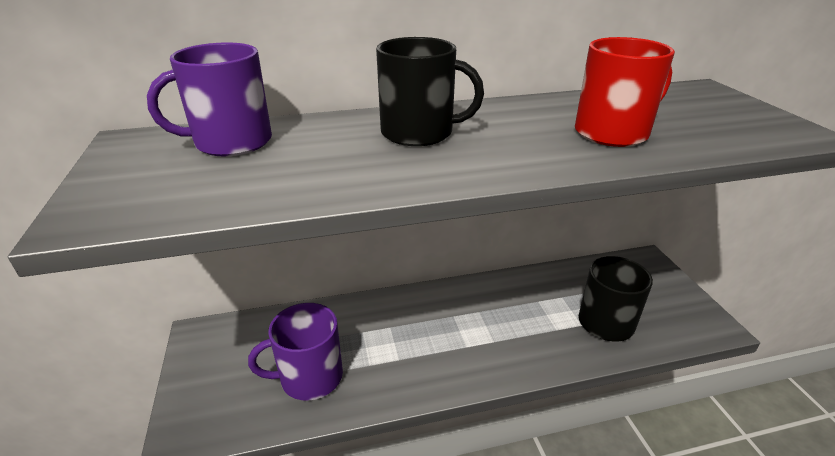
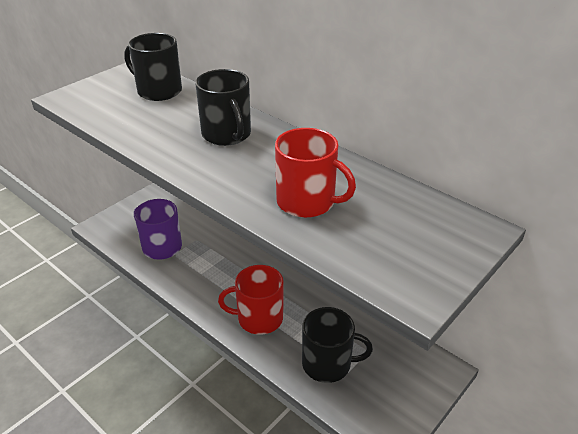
camera: 55 degrees right, 5 degrees up
purple mug [147,42,272,156] -> black mug [124,33,182,101]
none -> red mug [218,265,283,335]

